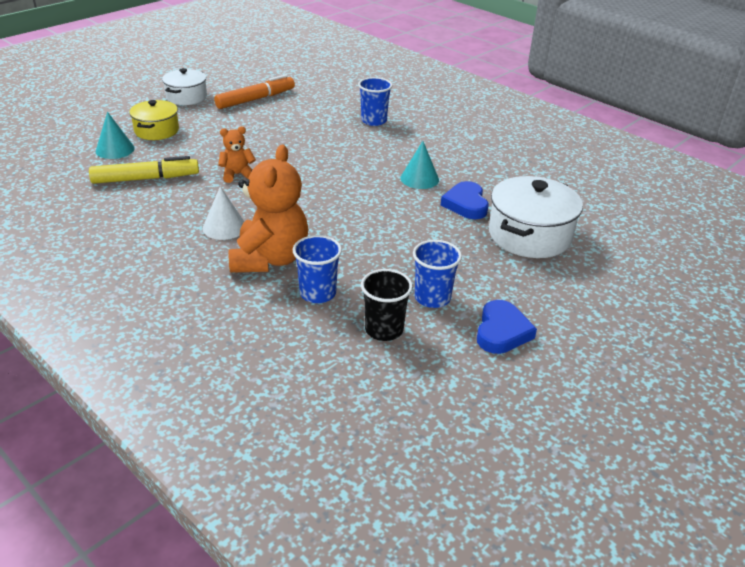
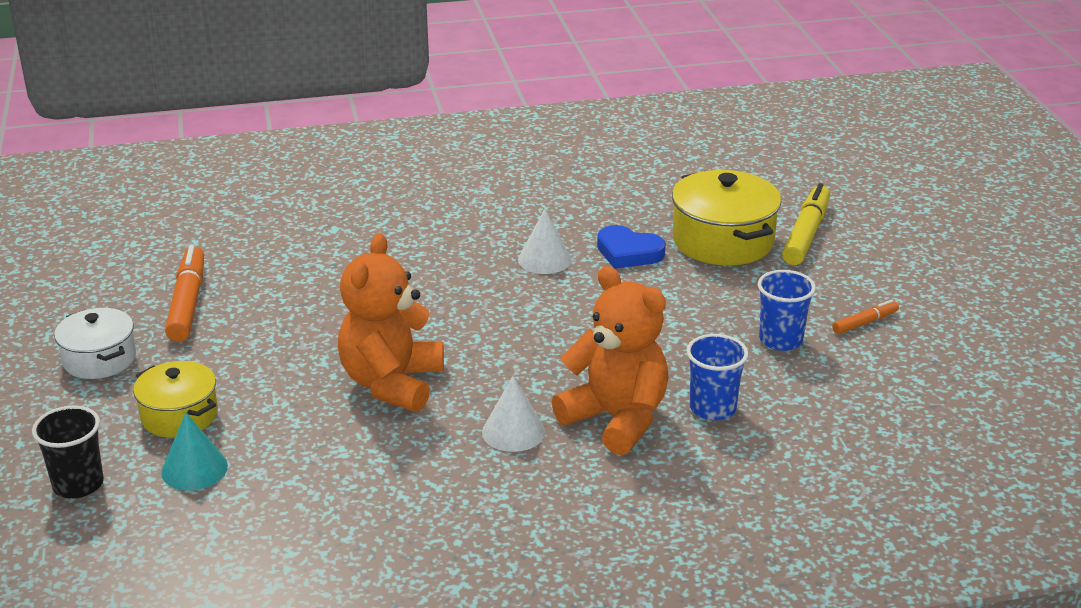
camera: 55 degrees left, 5 degrees down
yellow marker [89,156,199,184] -> yellow marker moved to [782,183,830,265]
orange teddy bear [218,126,256,183] -> orange teddy bear [338,233,444,412], size x2.01
blue cup [358,77,393,126] -> none
black cup [361,269,413,341] -> black cup moved to [32,405,104,498]
turquoise cone [400,141,439,189] -> white cone [518,209,571,274]
blue heart [477,300,537,354] -> orange marker [832,300,899,334]
white pot [489,176,583,258] -> yellow pot [672,170,781,266]

